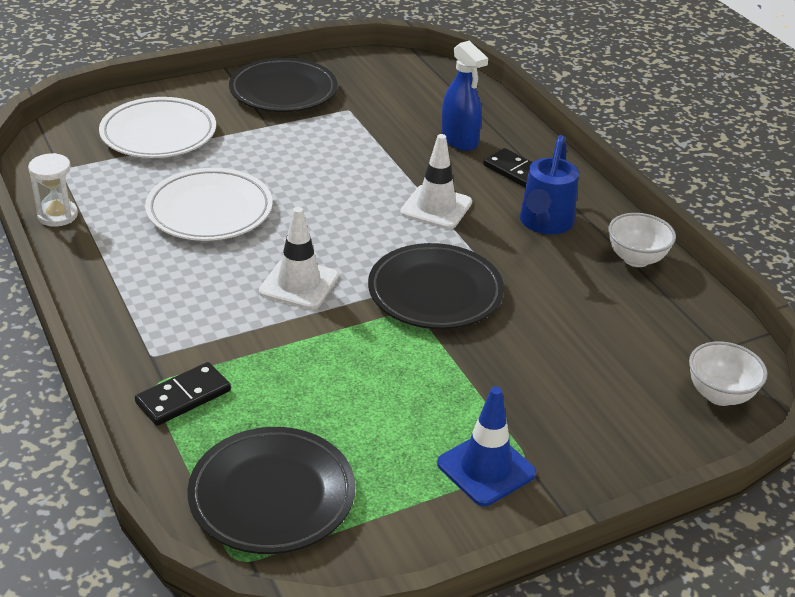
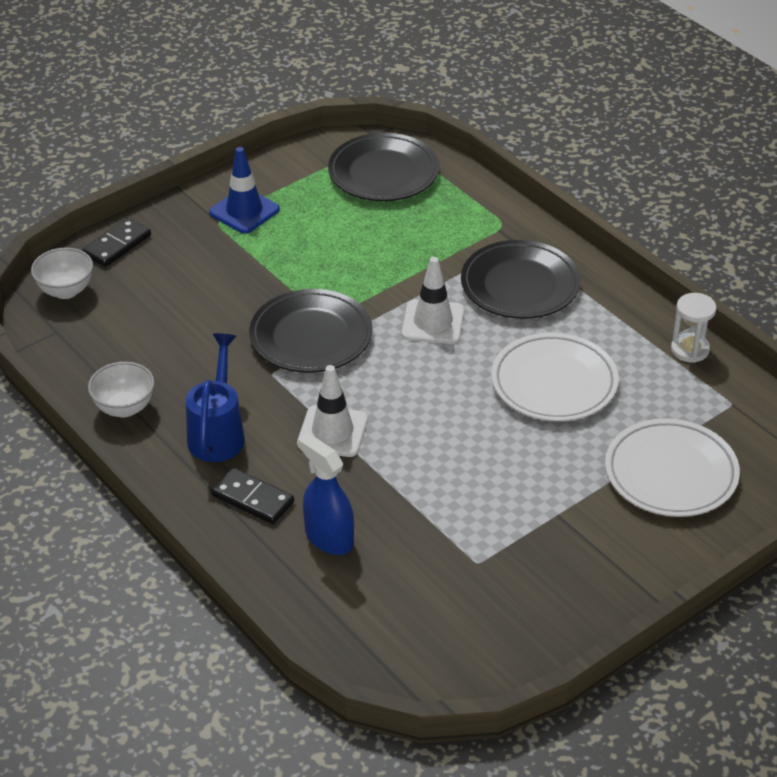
camera: 170 degrees right, 5 degrees up
black domino [135,362,231,426] -> black domino moved to [82,218,151,267]
black plate [229,58,338,112] -> black plate moved to [461,240,581,319]

